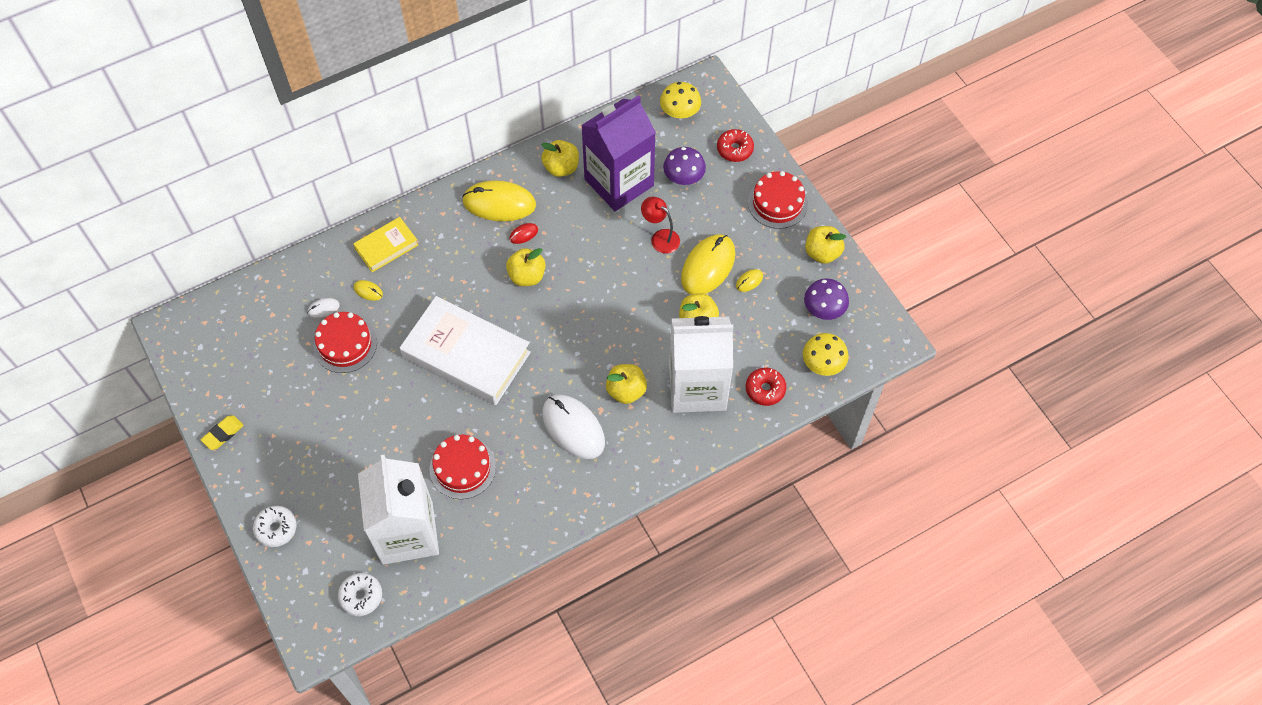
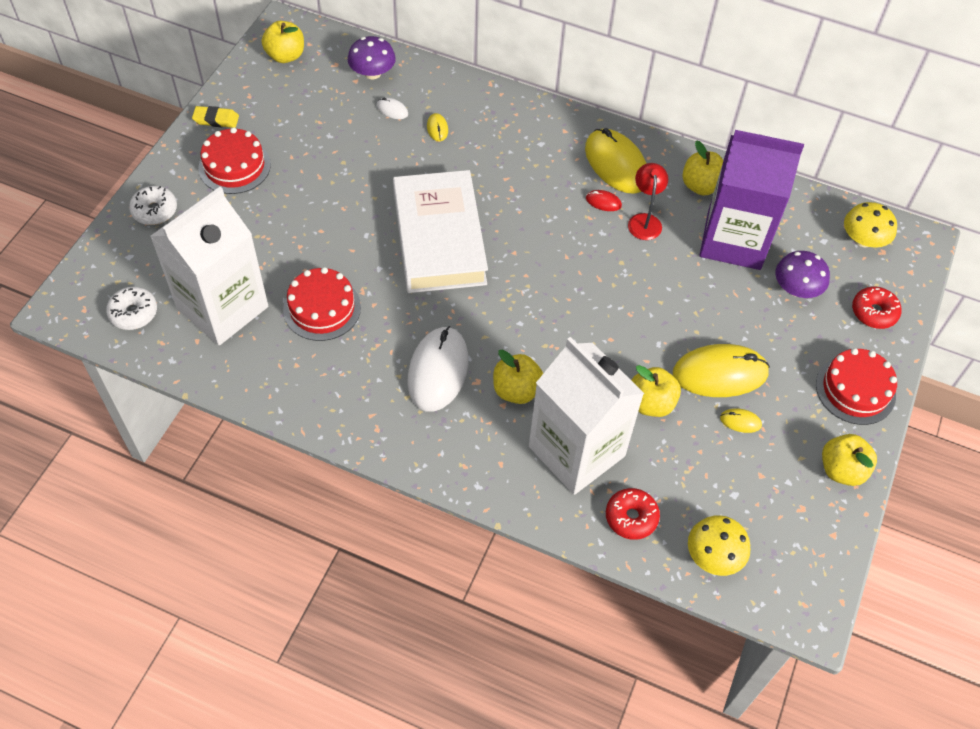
camera: 50 degrees right, 5 degrees down
red cake [313,312,377,373] -> red cake moved to [198,127,271,194]
yellow book [353,217,418,272] -> none
yellow apple [506,248,546,286] -> yellow apple moved to [262,21,304,63]
red lamp [641,197,680,253] -> red lamp moved to [628,163,668,240]
purple mushroom [804,278,849,320] -> purple mushroom moved to [348,36,396,79]

